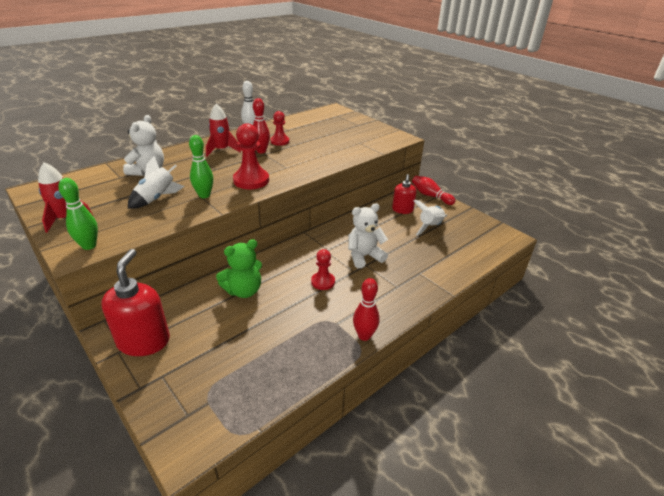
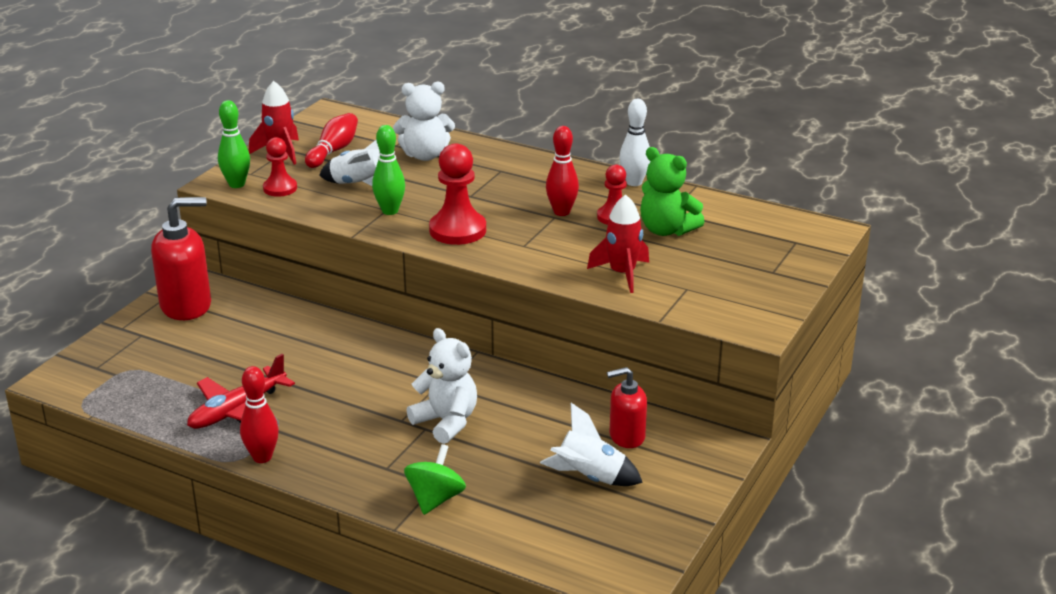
camera: 70 degrees right, 5 degrees down
red rocket [206,104,241,157] -> red rocket moved to [587,194,649,293]
green teddy bear [216,239,262,298] -> green teddy bear moved to [640,147,705,236]
red pawn [311,249,335,290] -> red pawn moved to [263,137,297,197]
red bowling pin [412,176,456,205] -> red bowling pin moved to [305,113,358,168]
none -> red plane [187,354,295,429]
none -> green spinning top [404,444,466,515]

